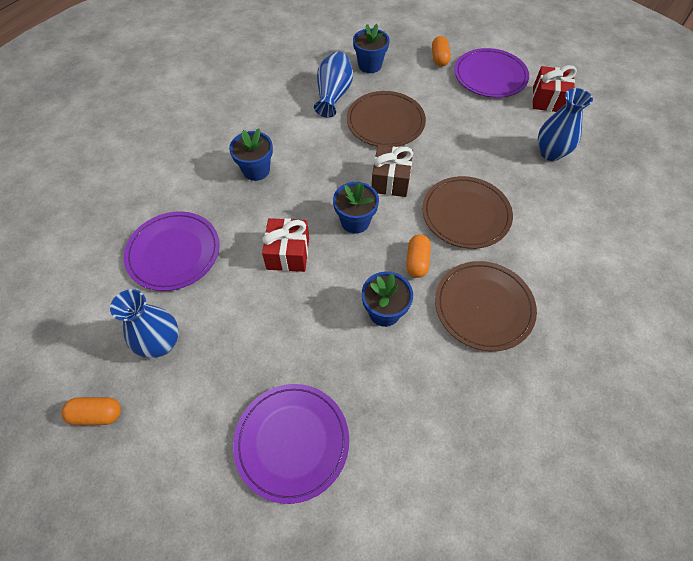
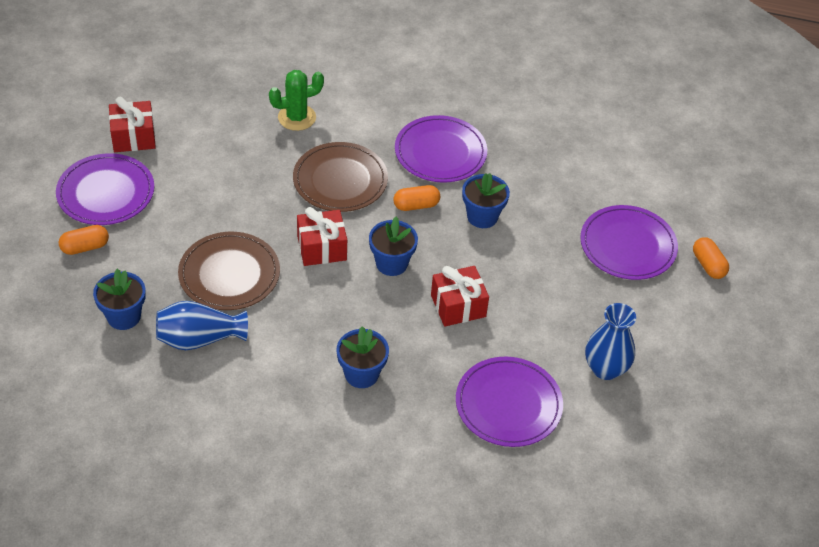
camera: 115 degrees left, 10 degrees down
orange capsule [61,397,121,425] -> orange capsule moved to [693,237,729,279]
brown gift [372,145,413,197] -> red gift [297,207,347,266]
brown plate [435,261,537,351] -> purple plate [395,115,487,183]
blue vase [538,88,593,161] -> none
none -> green cactus [269,70,324,131]

